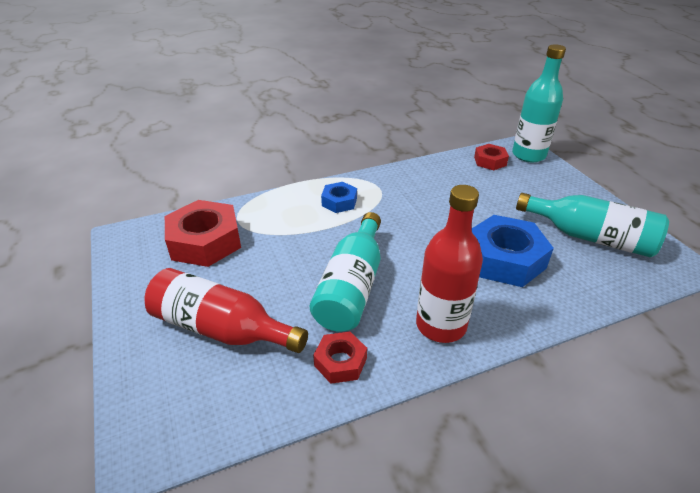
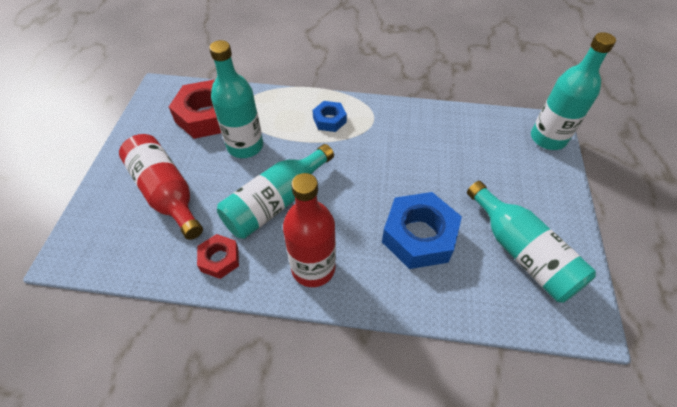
camera: 30 degrees right, 15 degrees up
red nut [474,144,509,170] -> none
none -> turquoise bottle [209,40,263,158]

